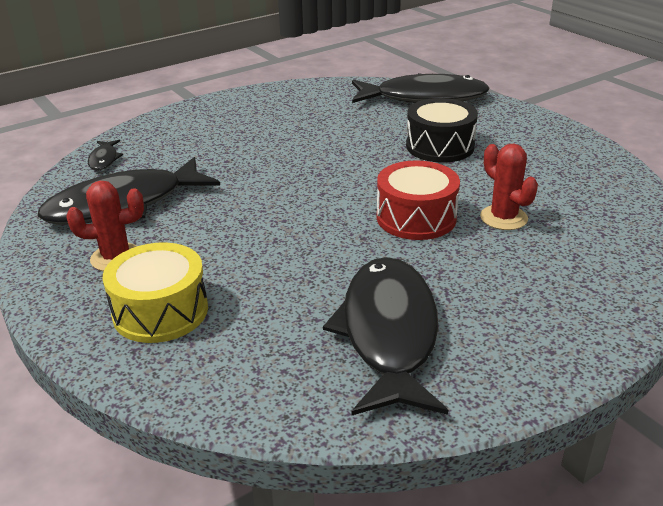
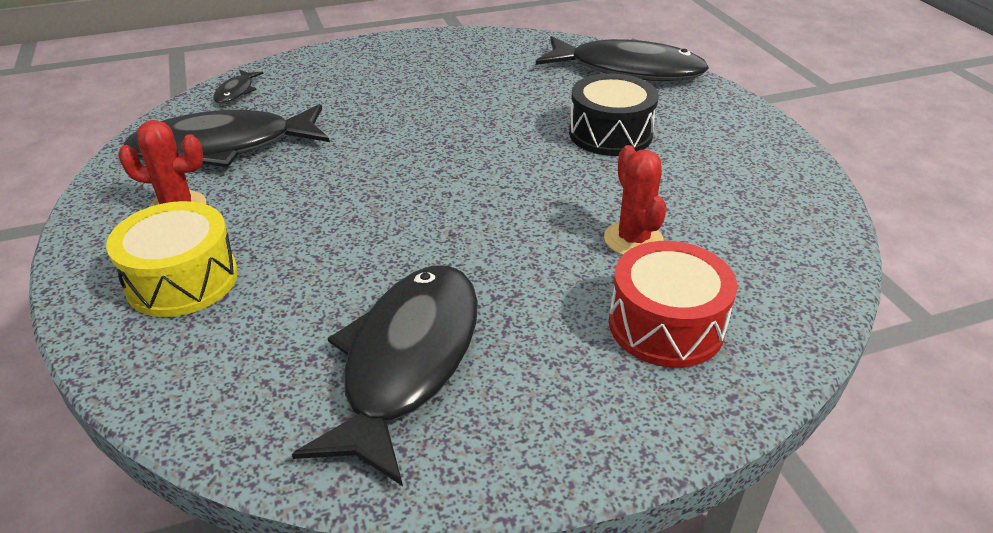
camera: 15 degrees right, 5 degrees up
red drum [377,160,460,240] -> red drum moved to [609,241,737,368]

